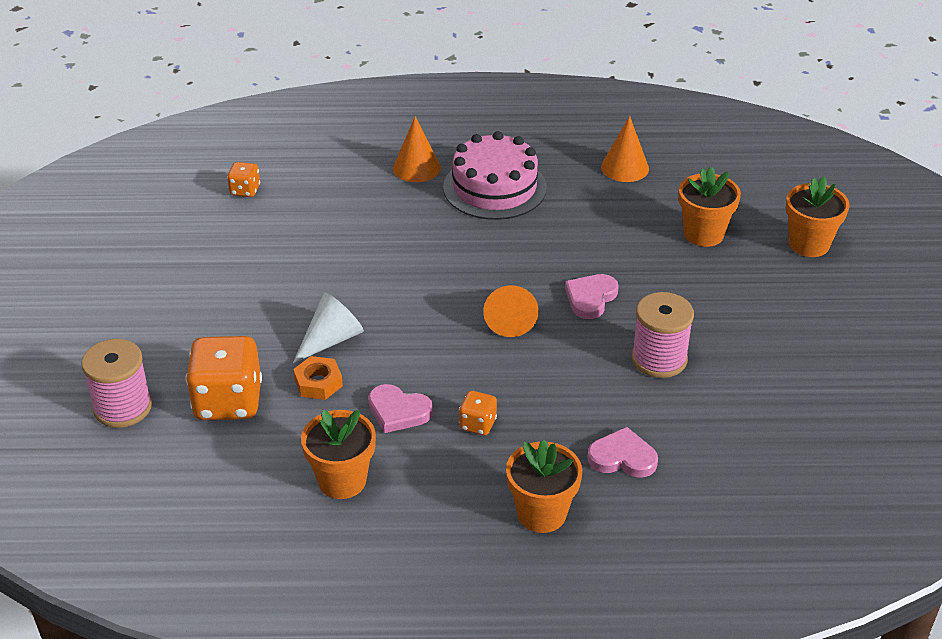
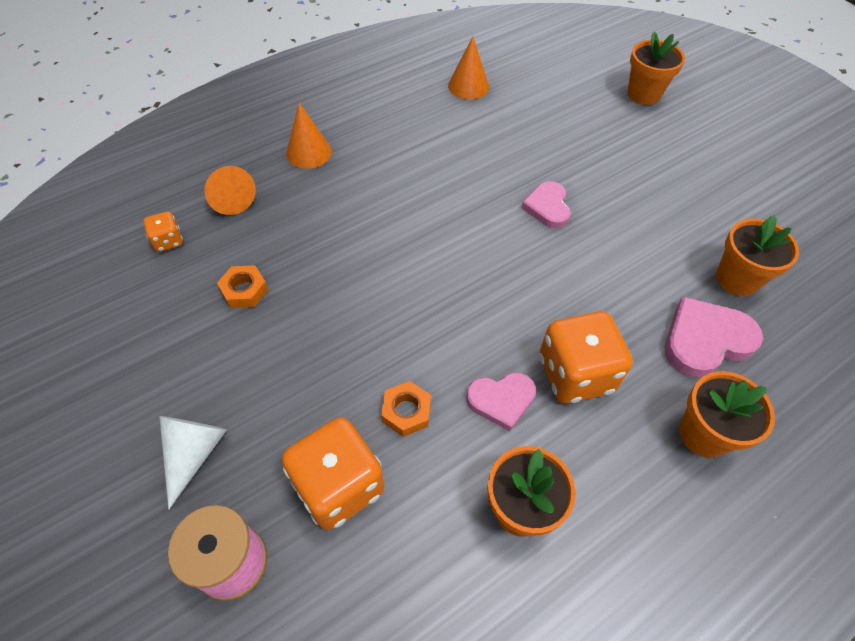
camera: 35 degrees left, 15 degrees up
white cone [293,293,364,363] -> white cone moved to [159,416,227,510]
pink cake [443,131,547,220] -> none
orange dice [459,391,497,435] -> orange dice [539,311,633,404], size x2.05
orange cone [483,285,539,337] -> orange cone moved to [204,166,256,215]
pink heart [588,427,658,478] -> pink heart [665,297,763,378], size x1.51
pink spool [632,292,694,378] -> none
orange flower pot [679,167,741,247] -> orange flower pot moved to [716,215,799,296]
none -> orange nut [217,265,268,308]

